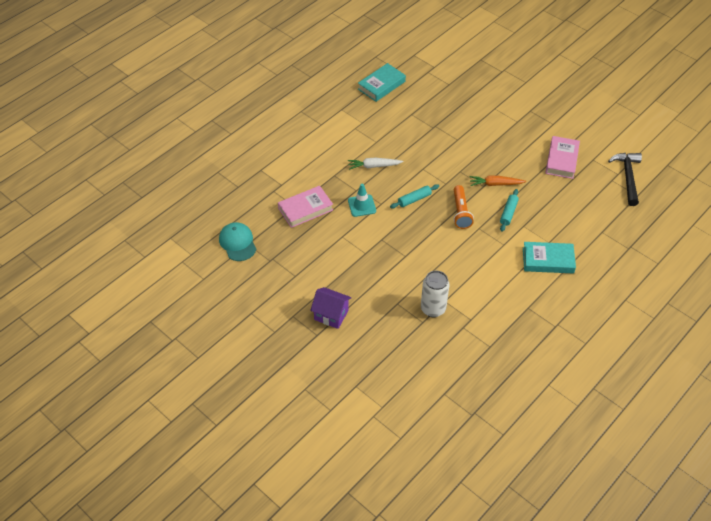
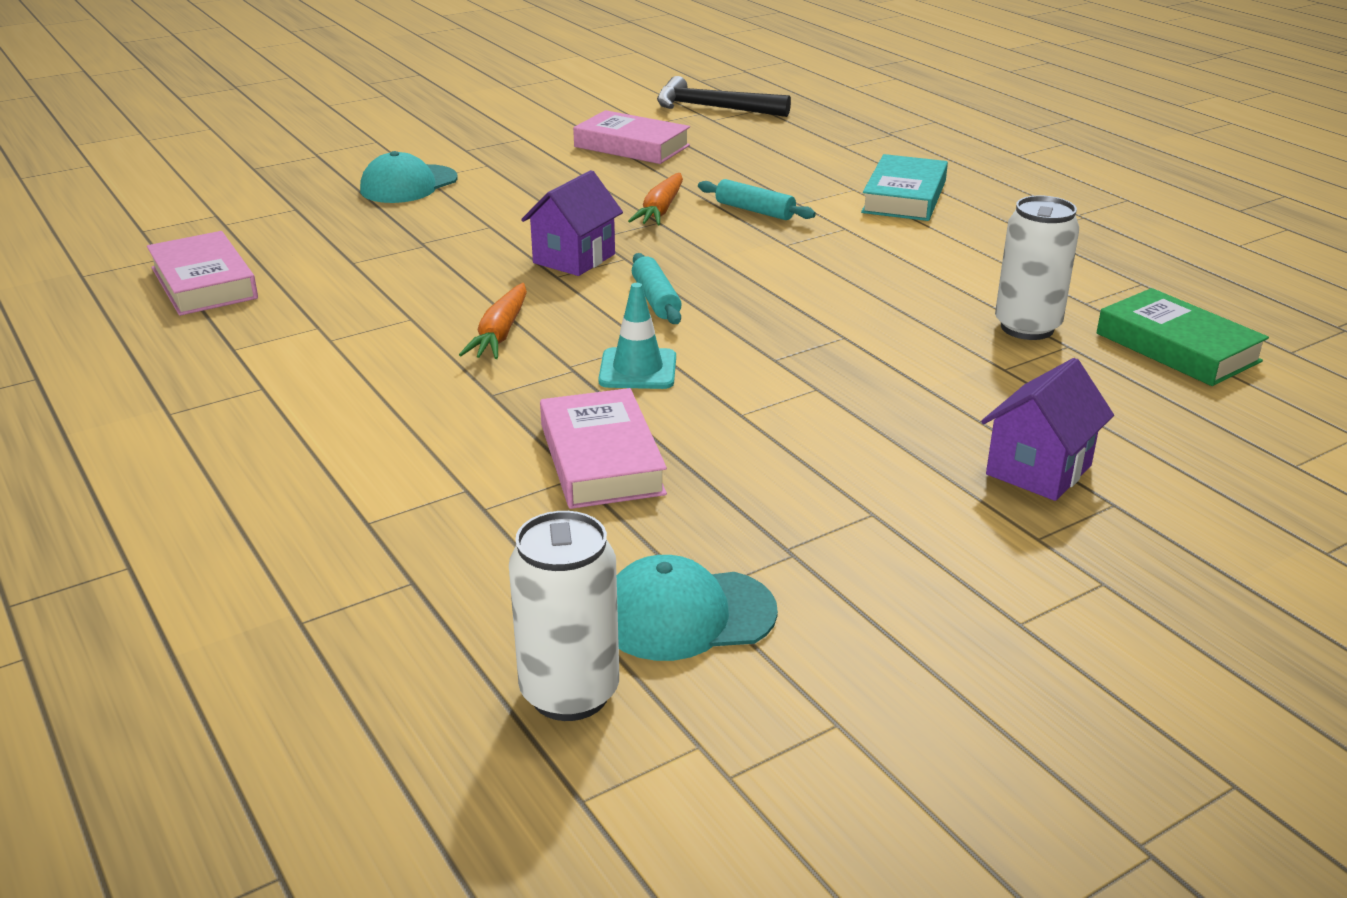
camera: 75 degrees left, 20 degrees down
white carrot [348,158,403,170] -> orange carrot [459,283,527,359]
turquoise book [358,63,406,102] -> pink book [147,231,258,316]
orange flashlight [453,185,474,229] -> none
none -> turquoise cap [360,151,458,203]
none -> white can [509,511,619,721]
none -> purple house [521,170,623,276]
none -> green book [1096,288,1269,386]

